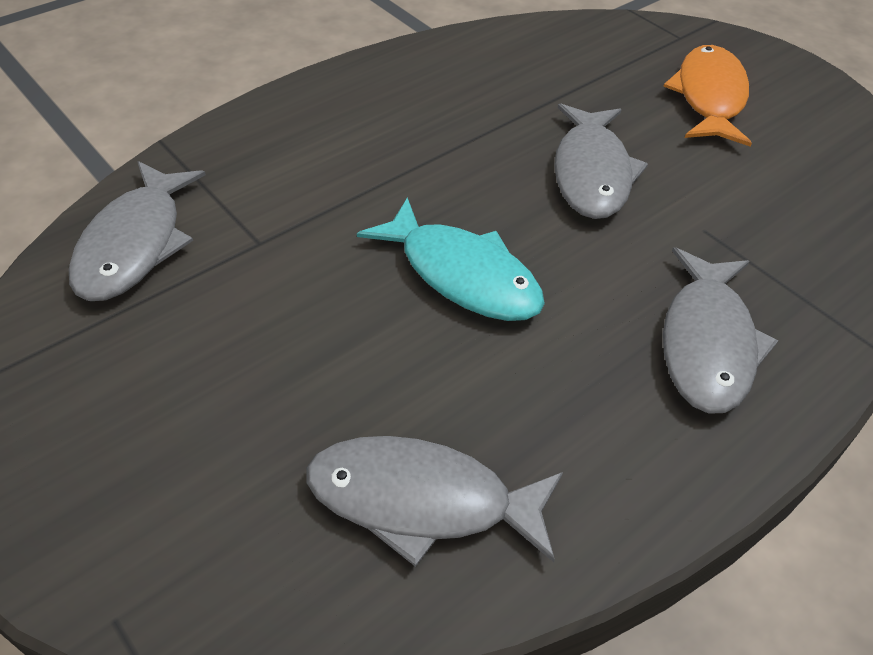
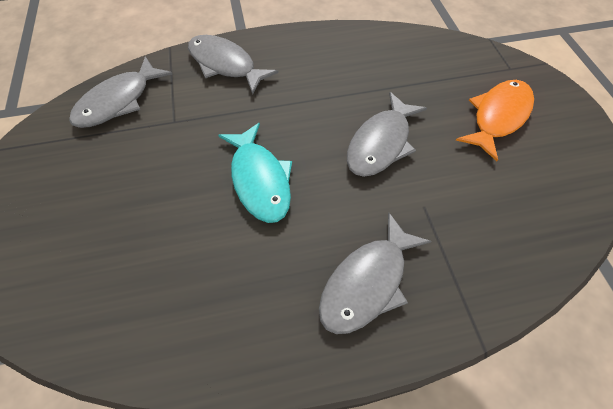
camera: 30 degrees right, 10 degrees up
grey fish [306,436,563,567] -> grey fish moved to [188,35,279,95]

